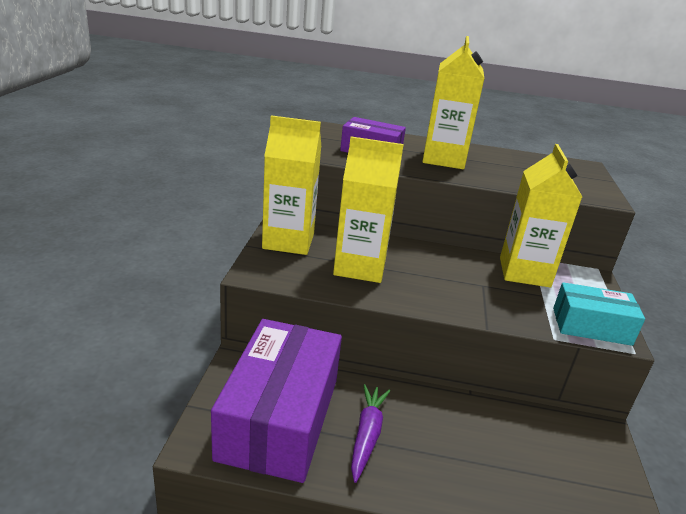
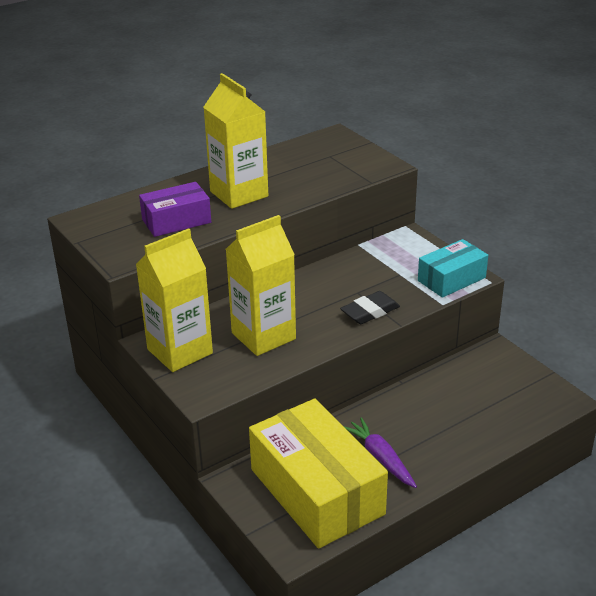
camera: 40 degrees left, 5 degrees up
purple box [211,319,342,483] -> yellow box [249,399,388,549]
yellow carton [500,144,582,288] -> none
none -> black eraser [340,291,400,324]

